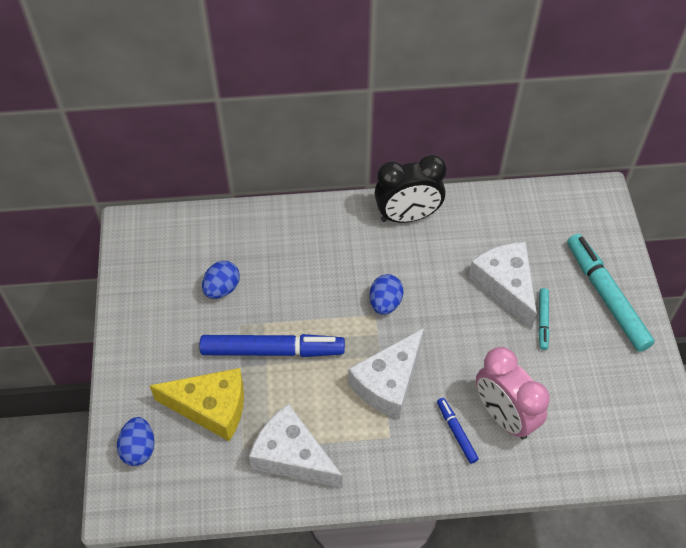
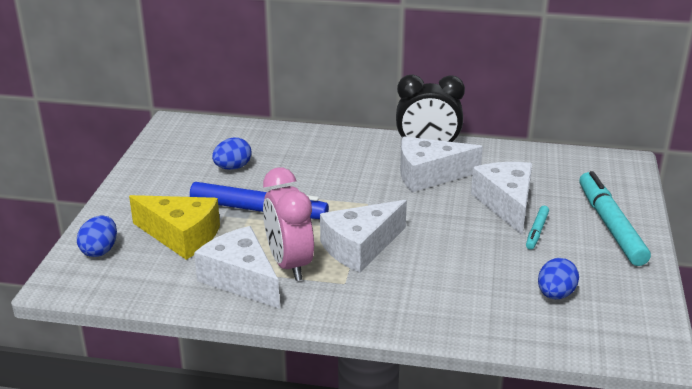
camera: 15 degrees right, 25 degrees down
blue egg [370,274,403,315] -> blue egg moved to [538,258,579,299]
blue marker [437,398,479,464] -> none
pink clock [476,347,550,439] -> pink clock moved to [263,167,314,281]
none -> white cheese [400,137,483,192]

